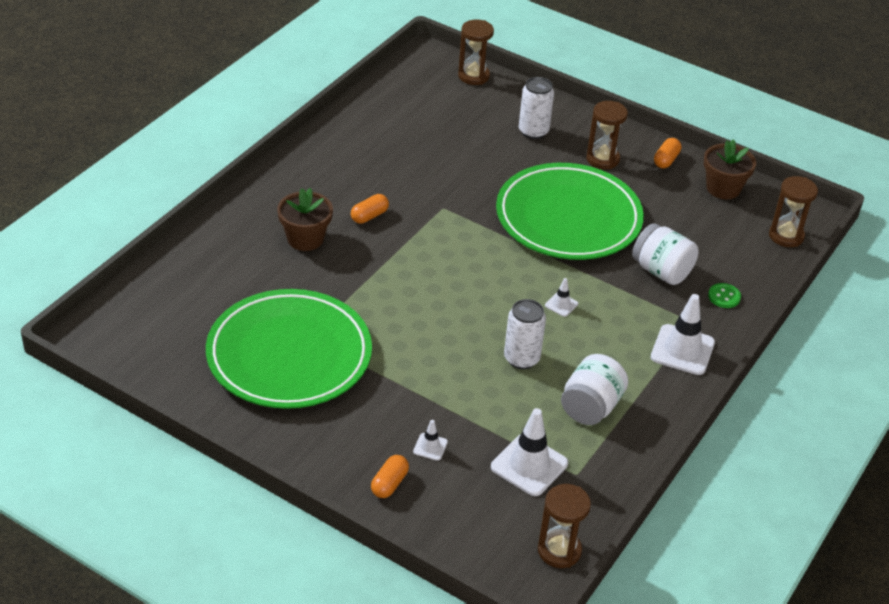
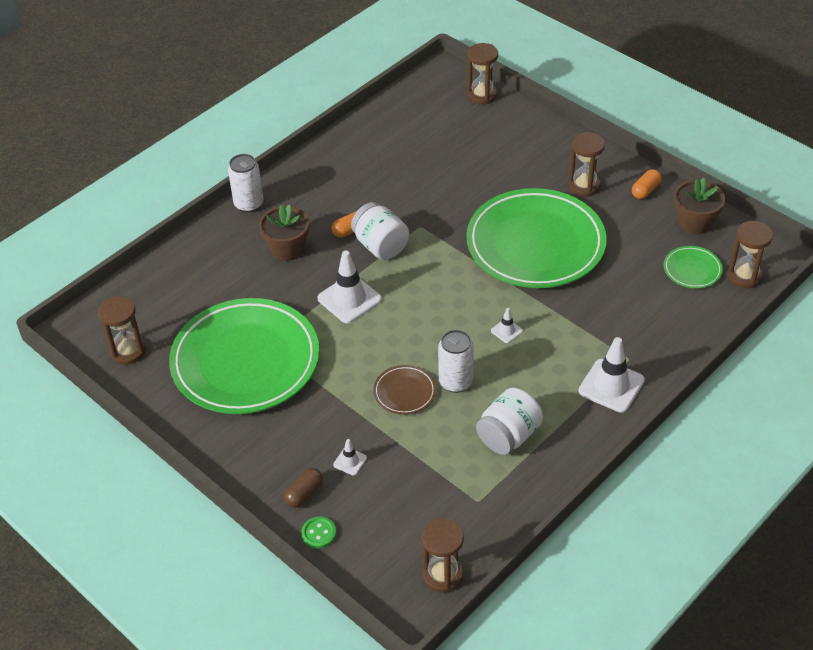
camera: 15 degrees right, 5 degrees up
orange capsule [371,455,409,498] -> brown capsule [284,468,323,508]
white traffic cone [491,408,568,496] -> white traffic cone moved to [318,251,382,323]
white can [519,77,554,139] -> white can moved to [228,154,264,213]
white jar [632,223,699,285] -> white jar moved to [351,202,409,260]
green button [708,283,741,308] -> green button moved to [301,517,336,548]
none -> brown hourglass [98,296,146,365]
none -> brown plate [373,365,436,415]
none -> green plate [664,246,723,288]

